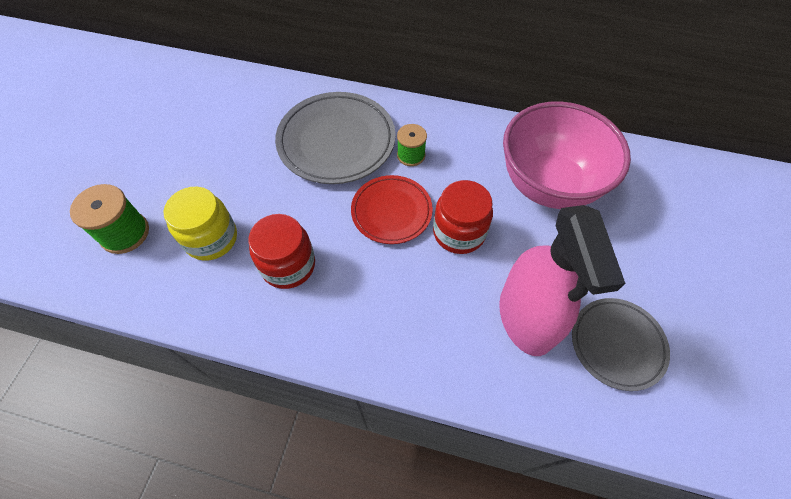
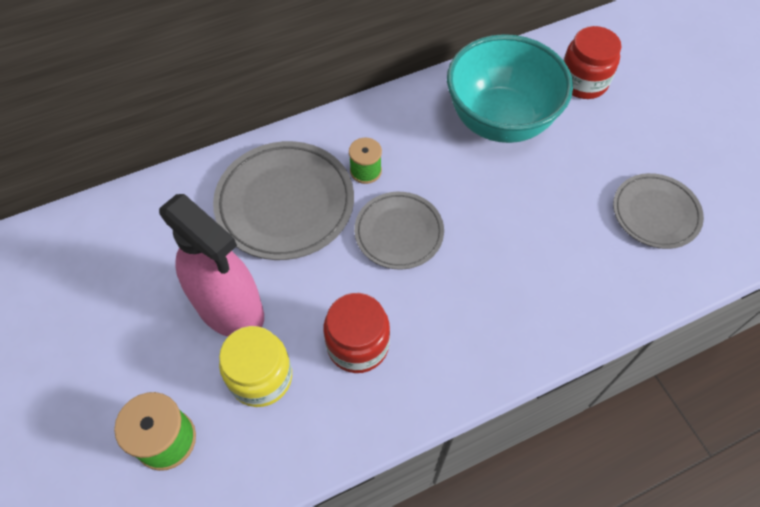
camera: 40 degrees left, 0 degrees up
red plate [351,175,433,244] -> grey plate [354,192,444,269]
red jar [433,180,493,254] -> red jar moved to [564,26,621,99]
pink spray bottle [499,205,625,356] -> pink spray bottle moved to [159,194,264,337]
pink bowl [503,102,631,209] -> turquoise bowl [447,34,573,143]

